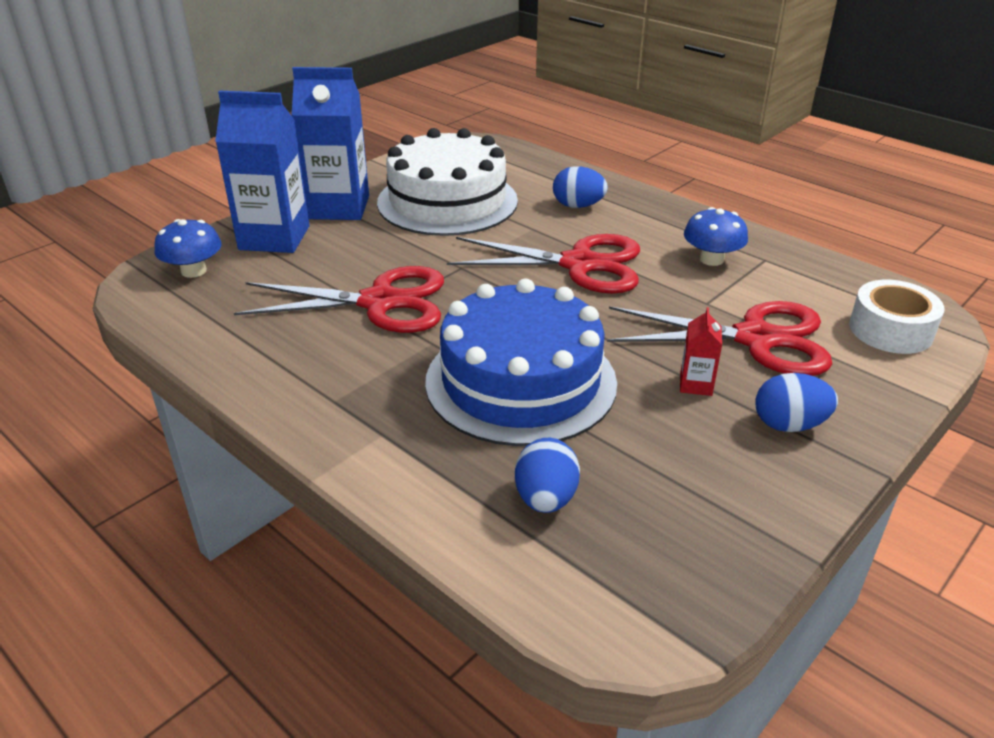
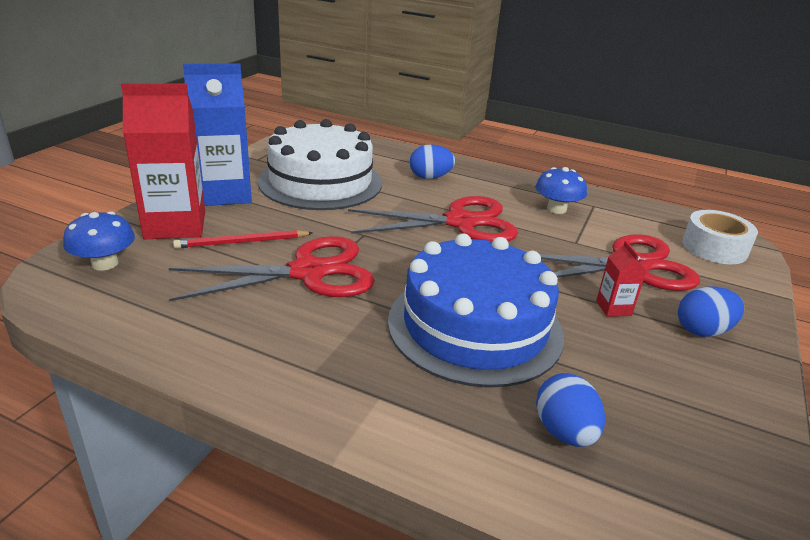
camera: 20 degrees left, 5 degrees down
blue carton [215,91,310,253] -> red carton [121,83,205,239]
none -> red pencil [173,230,313,248]

